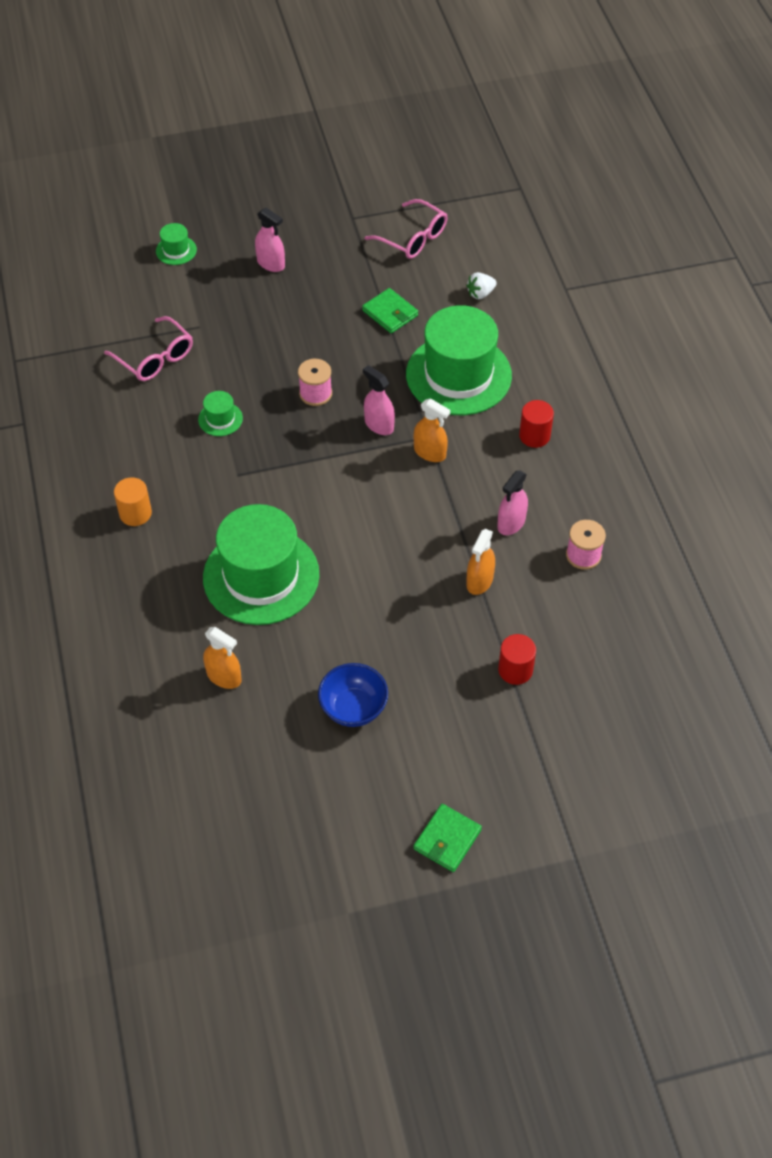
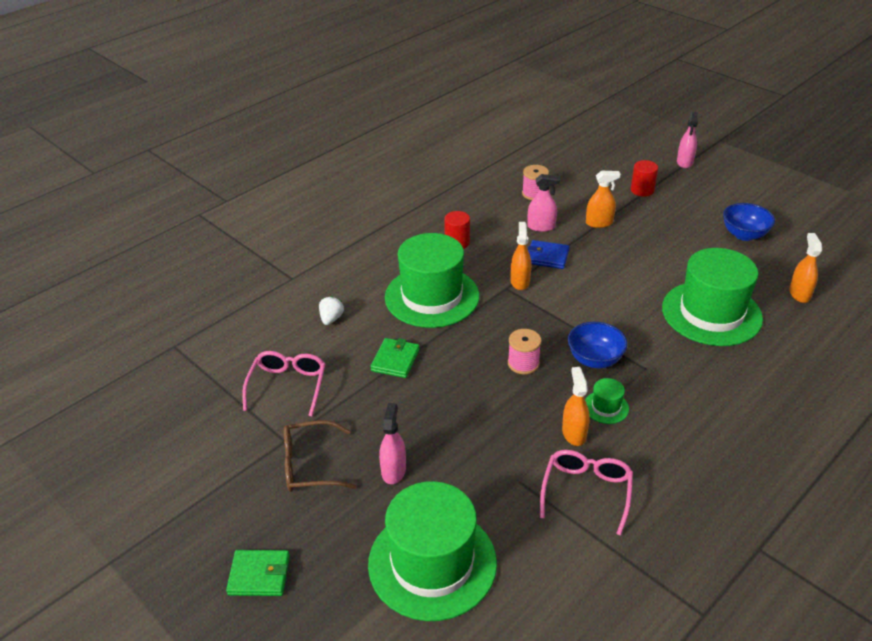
camera: 120 degrees left, 15 degrees down
orange cylinder [114,477,152,526] -> none
green hat [156,223,197,265] -> green hat [368,481,497,621], size x2.44
pink spray bottle [363,365,395,435] -> pink spray bottle moved to [677,112,698,168]
green wallet [414,804,482,872] -> green wallet moved to [226,550,290,596]
white strawberry [466,272,497,299] -> white strawberry turned 105 degrees counterclockwise [319,296,344,325]
none -> brown glasses [284,420,357,492]
none -> blue wallet [528,240,569,269]
none -> orange spray bottle [562,367,590,446]
none -> blue bowl [568,322,628,368]

